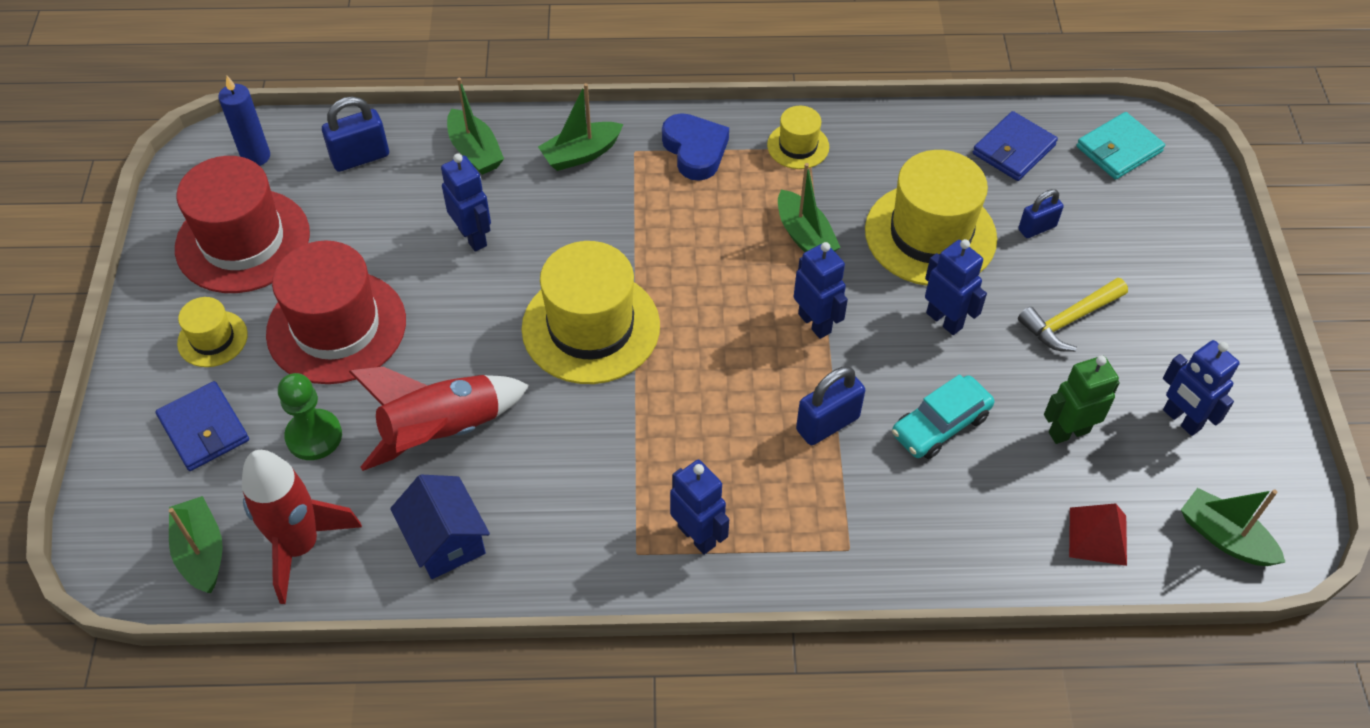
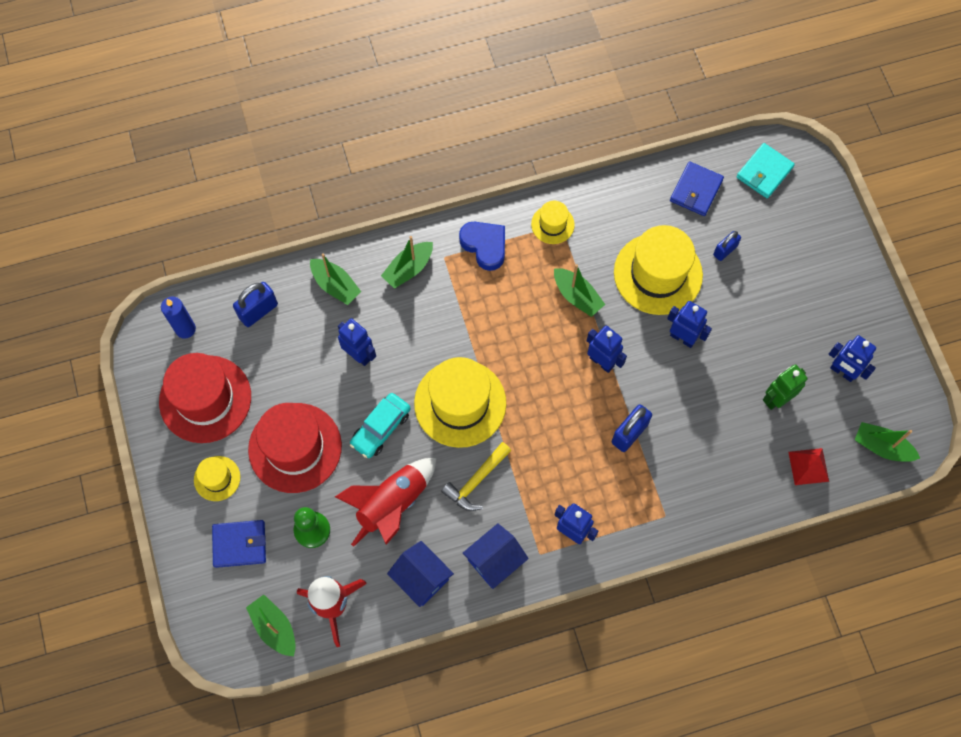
camera: 15 degrees left, 15 degrees up
blue wallet [155,381,249,471] -> blue wallet turned 45 degrees counterclockwise [212,520,266,568]
turquoise car [892,374,994,459] -> turquoise car moved to [350,393,411,458]
yellow hammer [1018,278,1128,352] -> yellow hammer moved to [441,442,511,511]
none -> blue house [463,523,529,589]

